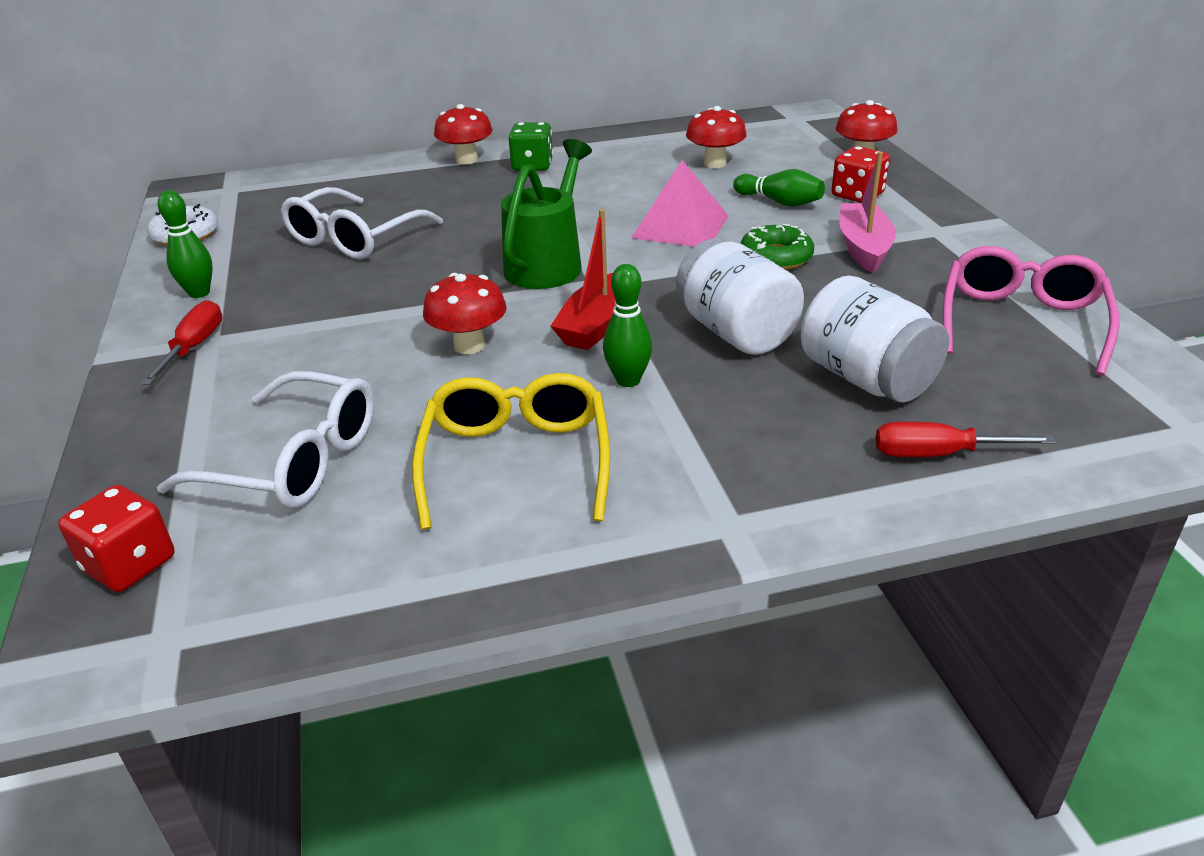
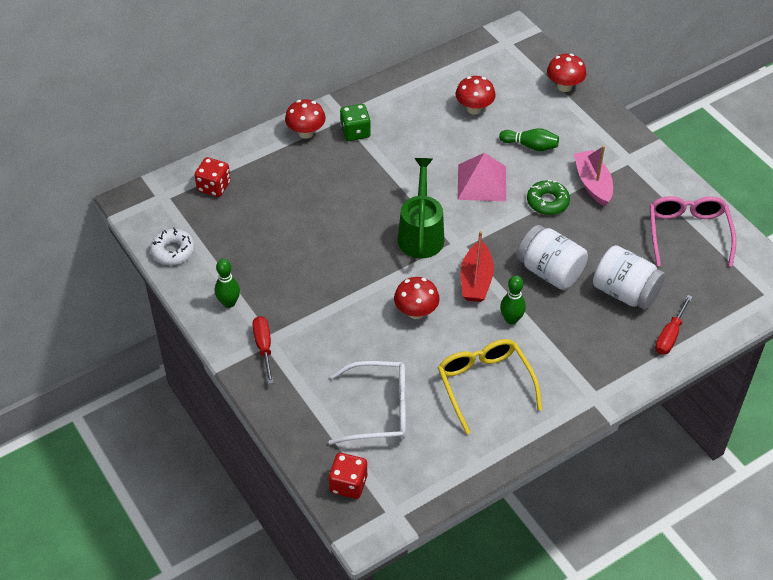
camera: 20 degrees left, 15 degrees up
white glasses [281,187,443,259] -> none
red dice [831,146,890,203] -> red dice moved to [195,157,231,197]
red screwdriver [875,422,1056,457] -> red screwdriver turned 45 degrees counterclockwise [655,295,692,355]

